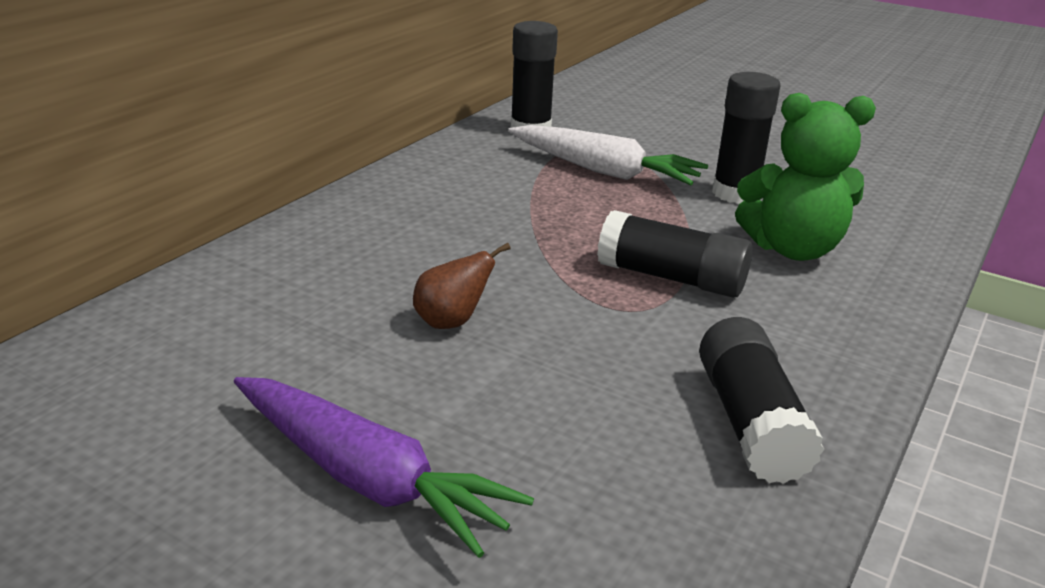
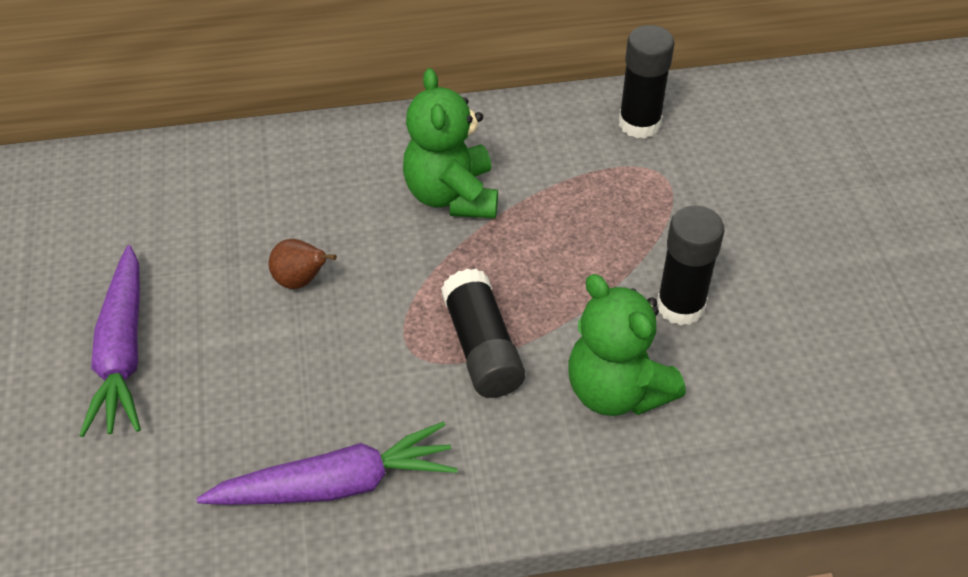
camera: 50 degrees right, 20 degrees up
white carrot [508,125,708,185] -> none
black glue stick [699,317,825,484] -> purple carrot [196,421,458,505]
none -> green teddy bear [403,68,498,218]

